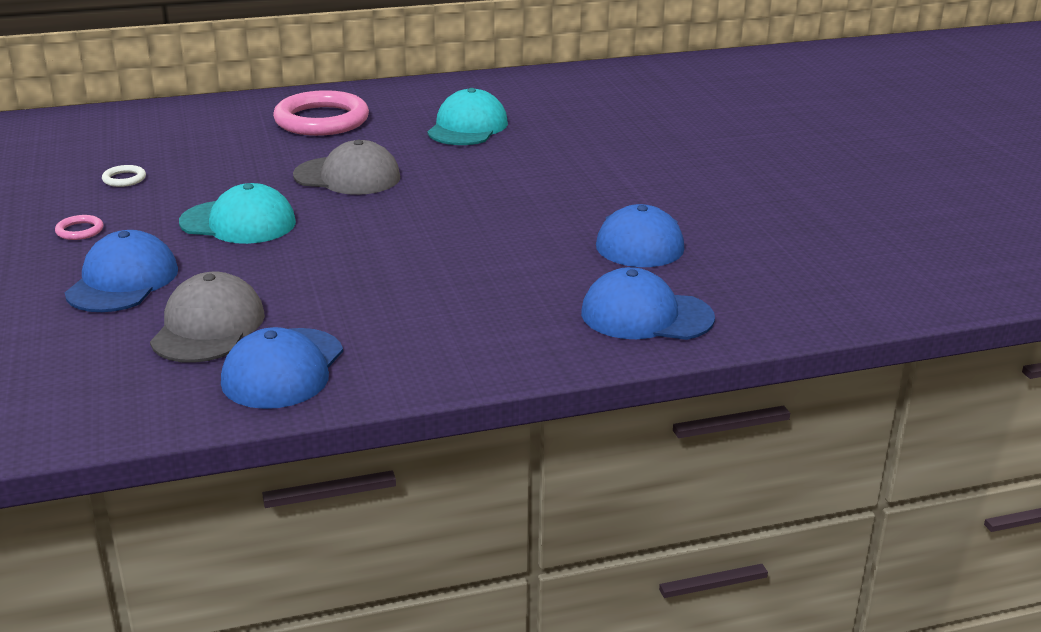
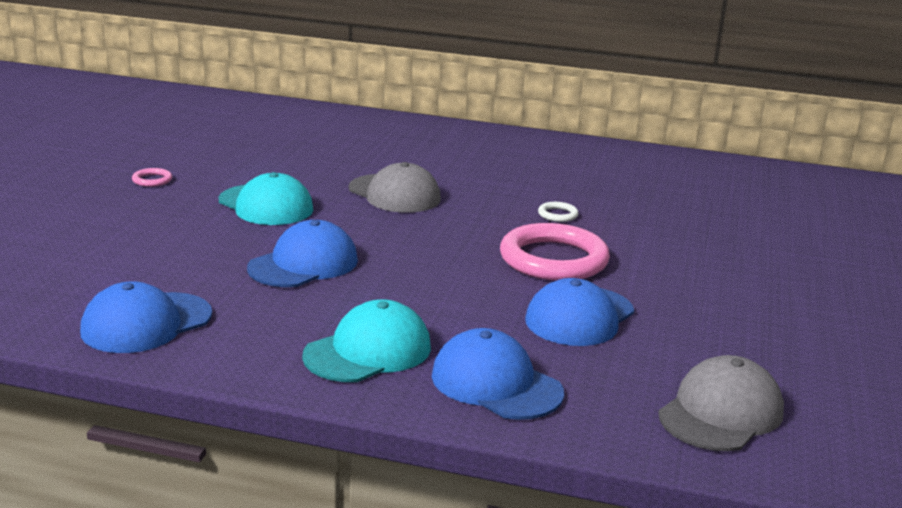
camera: 30 degrees right, 5 degrees down
blue cap [65,230,178,312] -> blue cap moved to [247,220,358,287]
white ring [102,165,146,187] -> white ring moved to [538,202,579,222]
grey cap [150,272,265,363] -> grey cap moved to [658,355,784,451]
pink ring [273,90,369,136] -> pink ring moved to [500,223,610,281]
turquoise cap [427,88,508,145] -> turquoise cap moved to [302,299,431,382]

